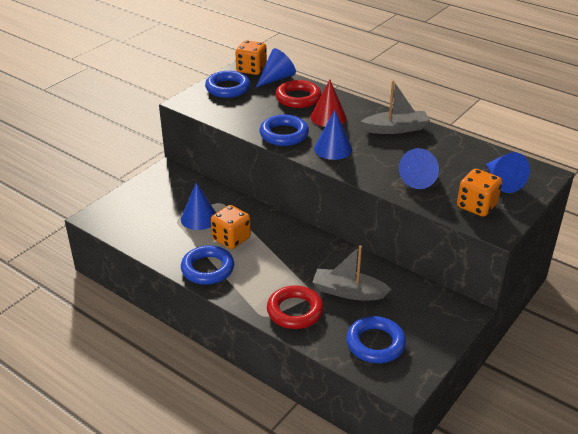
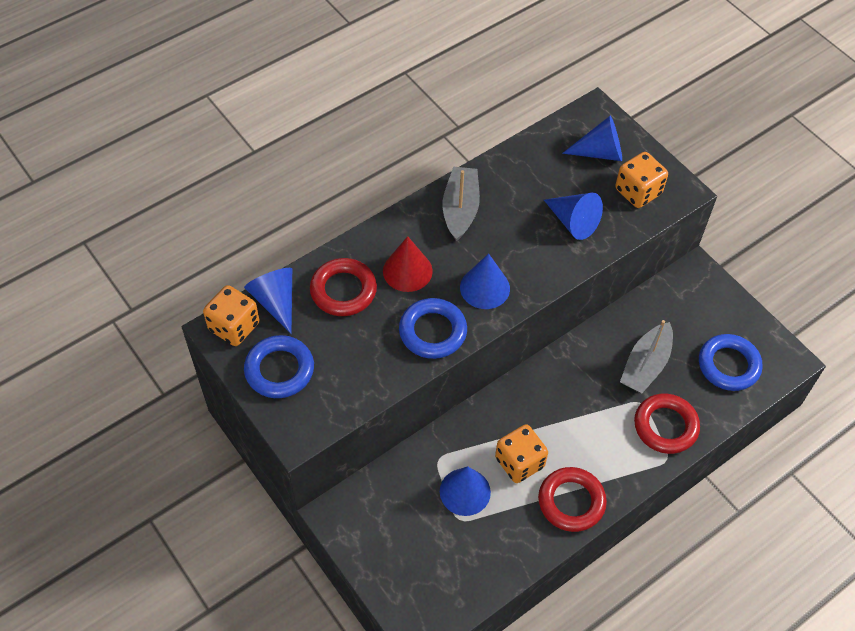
camera: 75 degrees left, 20 degrees up
blue ring [181,245,234,285] -> red ring [538,467,607,532]

